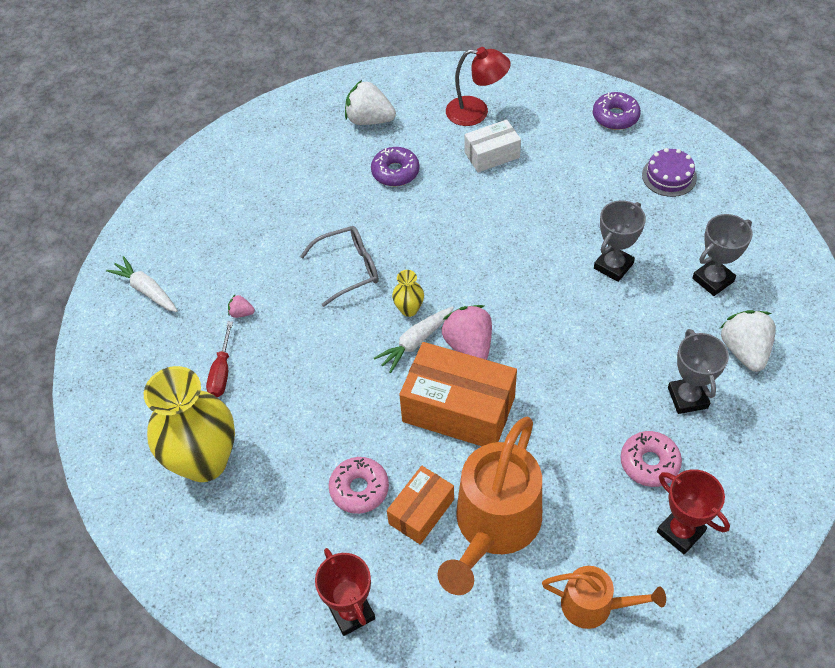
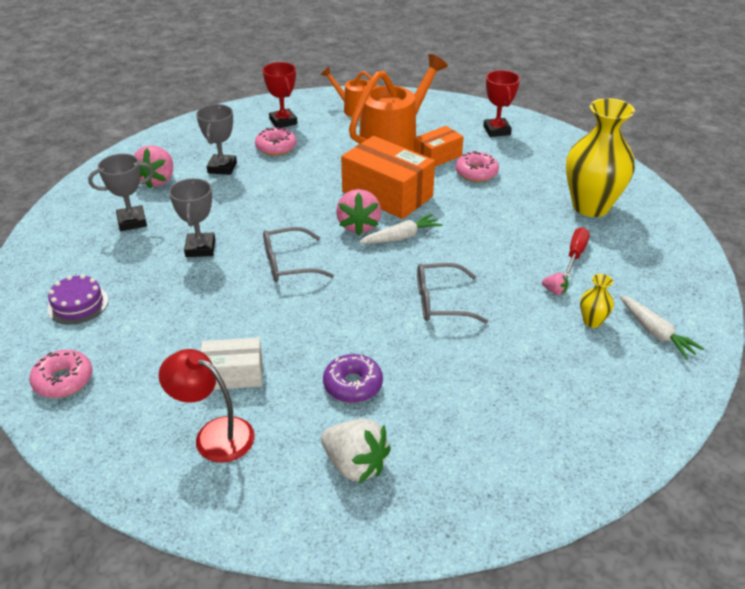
camera: 165 degrees left, 15 degrees down
yellow vase [392,270,424,317] -> yellow vase moved to [580,274,614,328]
purple donut [593,92,641,130] -> pink donut [29,350,93,398]
grey trophy [594,200,646,282] -> grey trophy turned 60 degrees counterclockwise [169,178,215,257]
white strawberry [720,310,776,372] -> pink strawberry [134,146,173,189]
none -> grey glasses [263,227,334,282]

